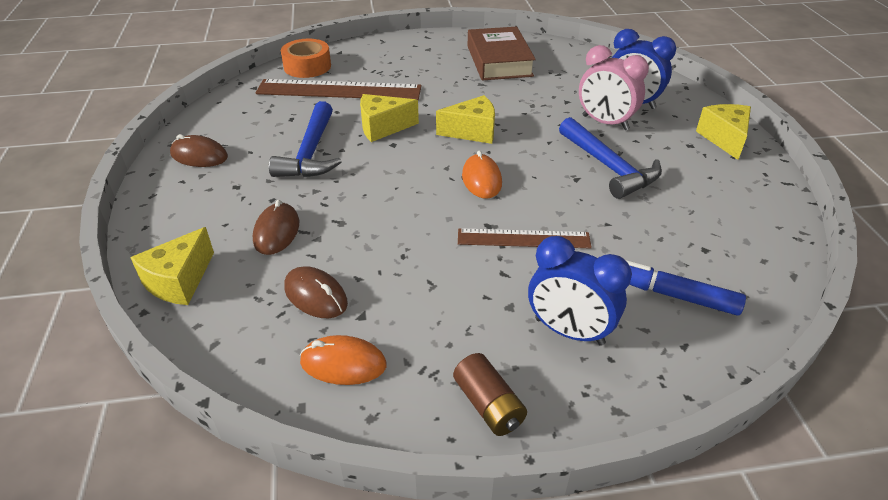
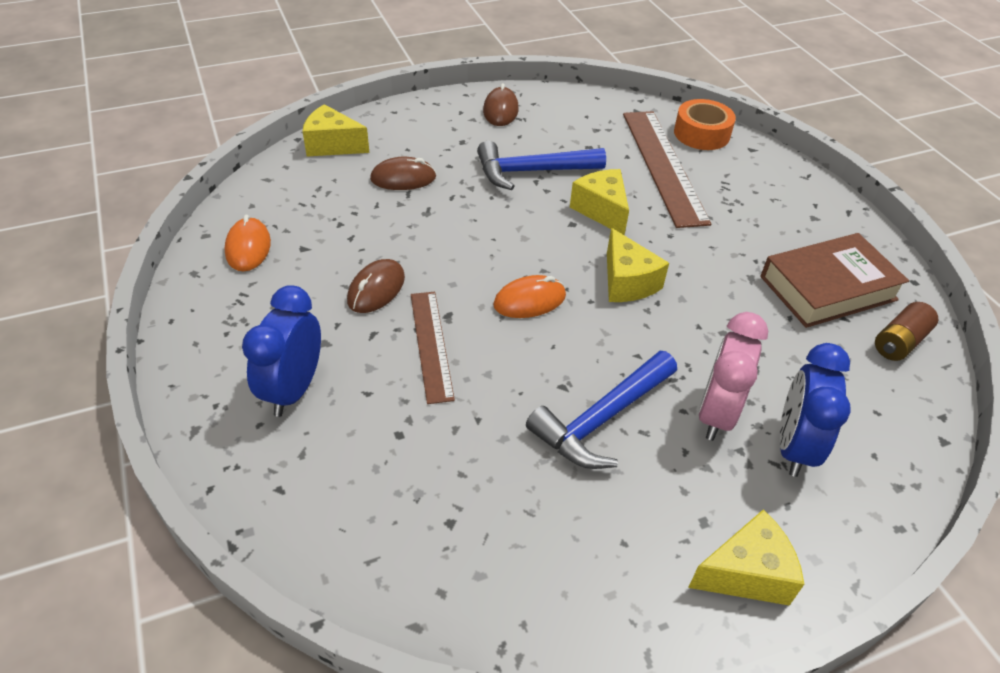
camera: 75 degrees right, 5 degrees up
brown mouse [284,266,348,318] -> brown mouse moved to [347,259,405,313]
brown battery [453,353,527,436] -> brown battery moved to [875,302,938,361]
blue marker [626,260,746,316] -> none

